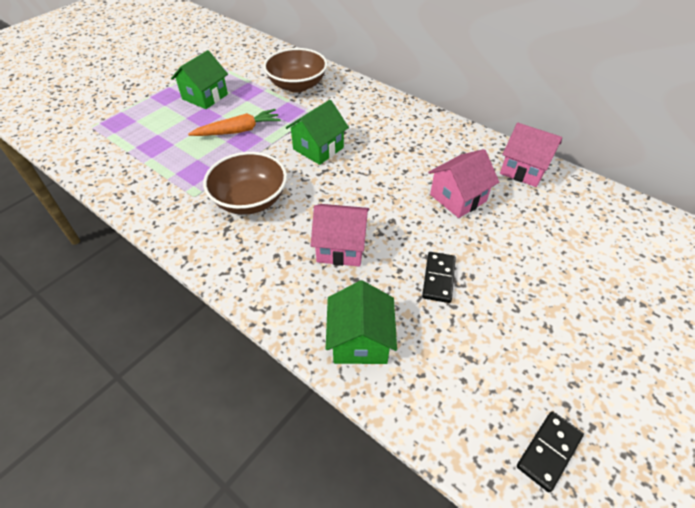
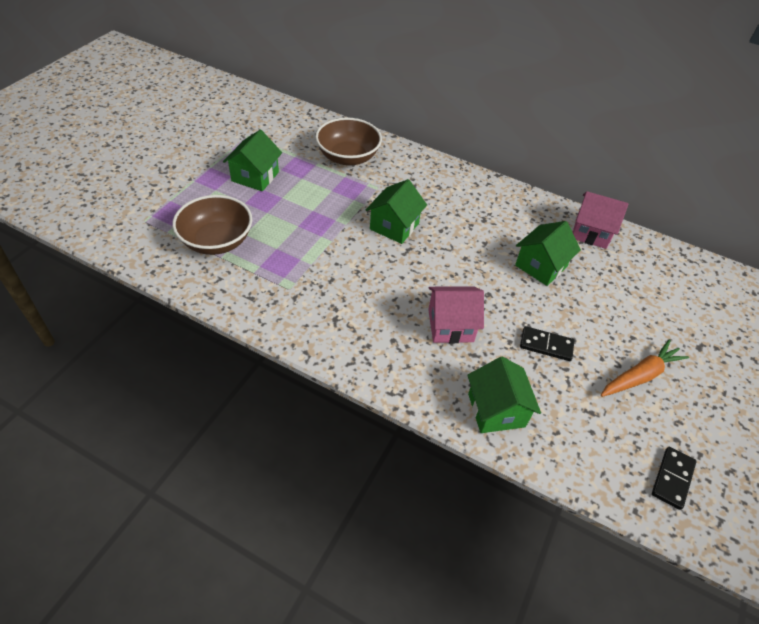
camera: 15 degrees left, 0 degrees up
orange carrot [188,109,281,136] -> orange carrot moved to [601,339,689,397]
brown bowl [203,152,287,215] -> brown bowl moved to [172,195,252,255]
black domino [422,252,456,303] -> black domino turned 75 degrees counterclockwise [520,326,574,361]
pink house [428,149,499,218] -> green house [515,221,581,286]

